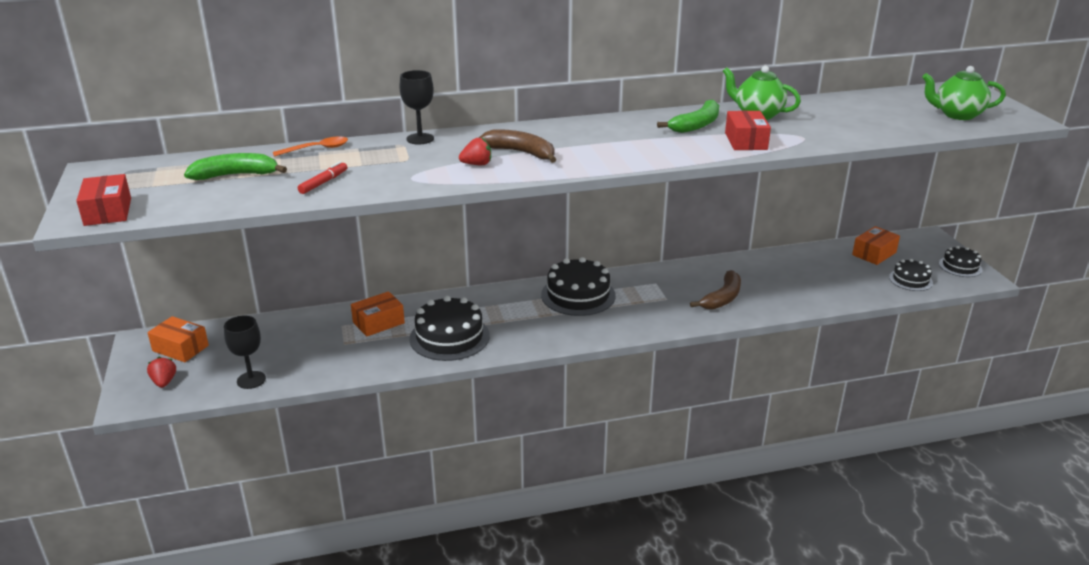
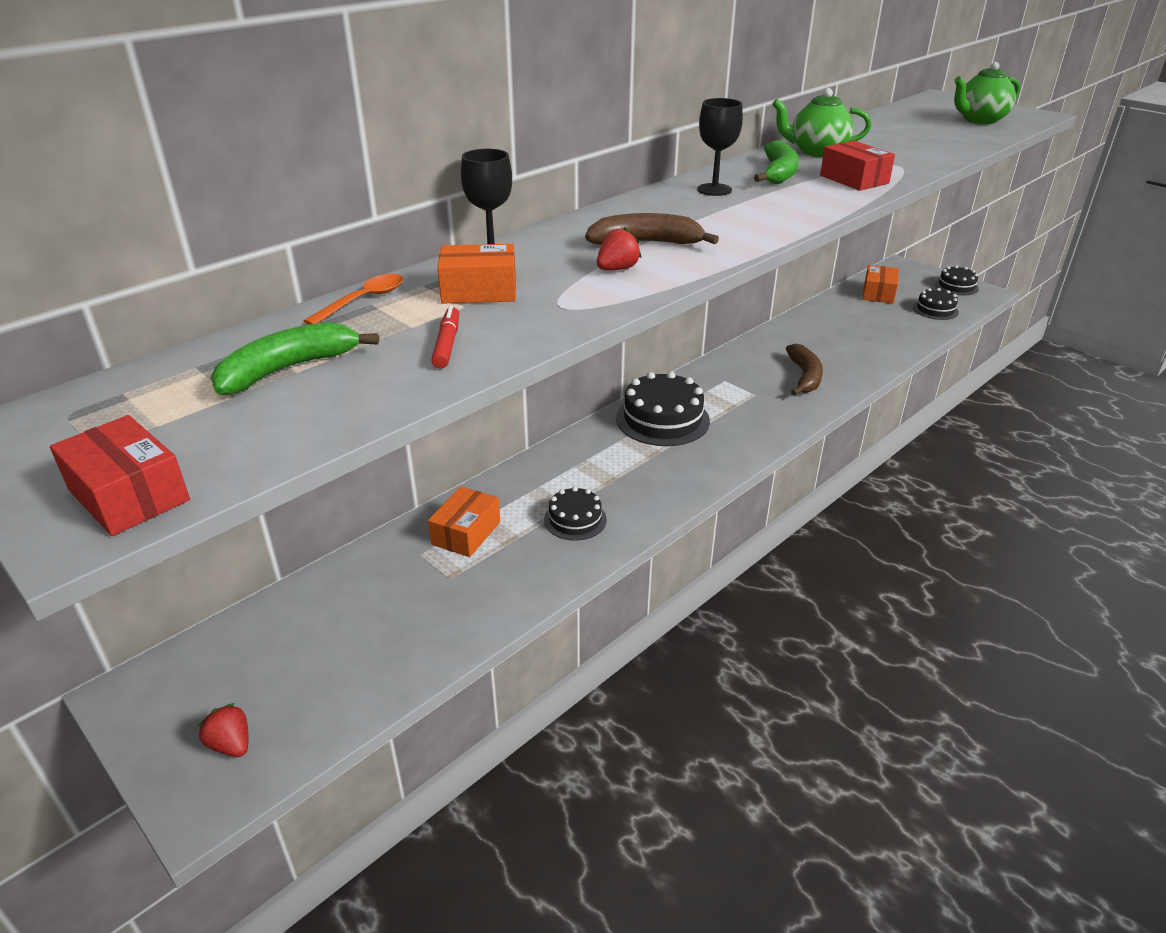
camera: 30 degrees left, 5 degrees up
orange box [147,316,209,362] -> orange box moved to [437,244,516,304]
black goblet [224,316,266,389] -> black goblet moved to [697,98,743,196]
black cake [410,296,490,361] -> black cake [544,487,607,541], size x0.57

